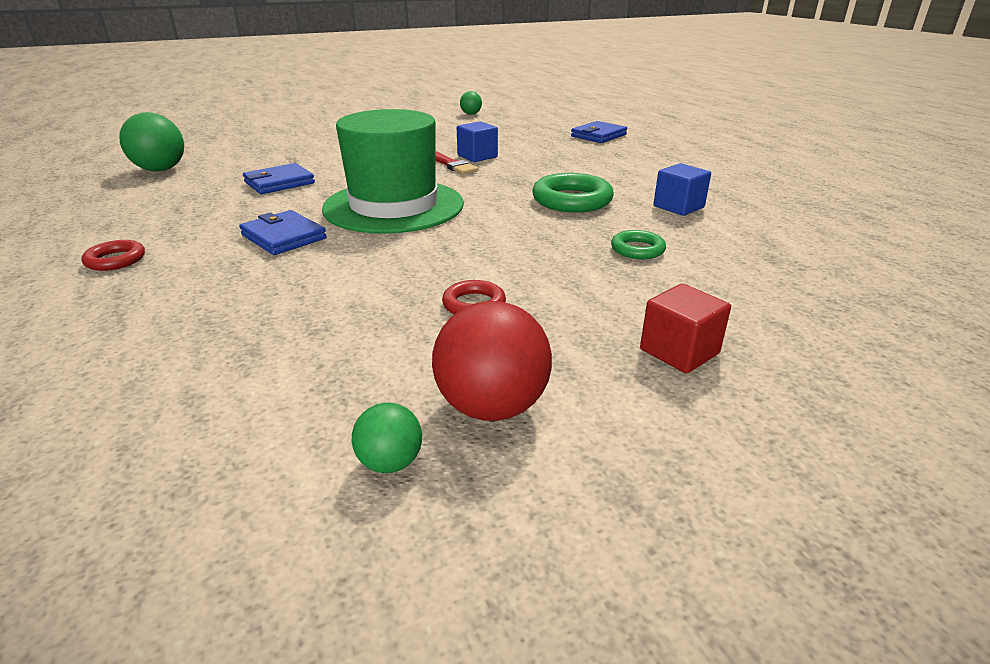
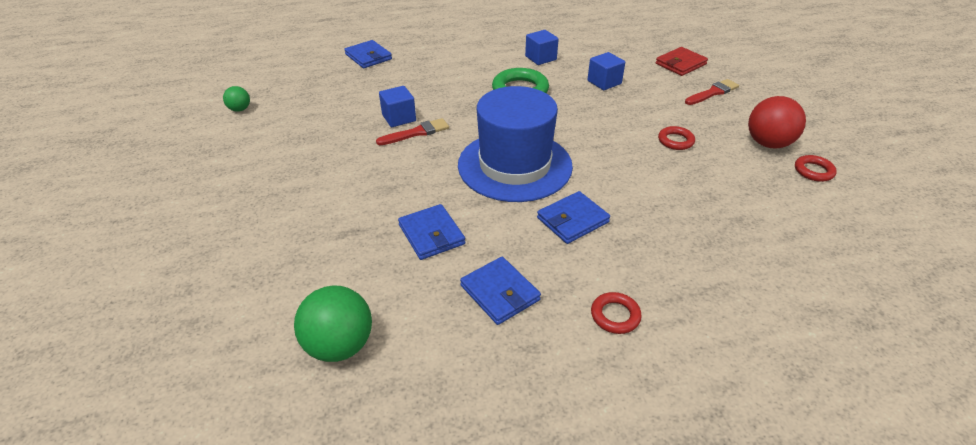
camera: 80 degrees left, 10 degrees up
green hat [322,109,464,234] -> blue hat [458,86,573,202]
green ball [352,403,422,473] -> red ring [795,155,837,182]
green ring [611,230,666,259] -> blue cube [587,52,625,90]
red cube [640,284,731,374] -> red brush [685,79,739,105]
none -> blue wallet [460,257,541,325]
none -> red wallet [656,47,708,76]

